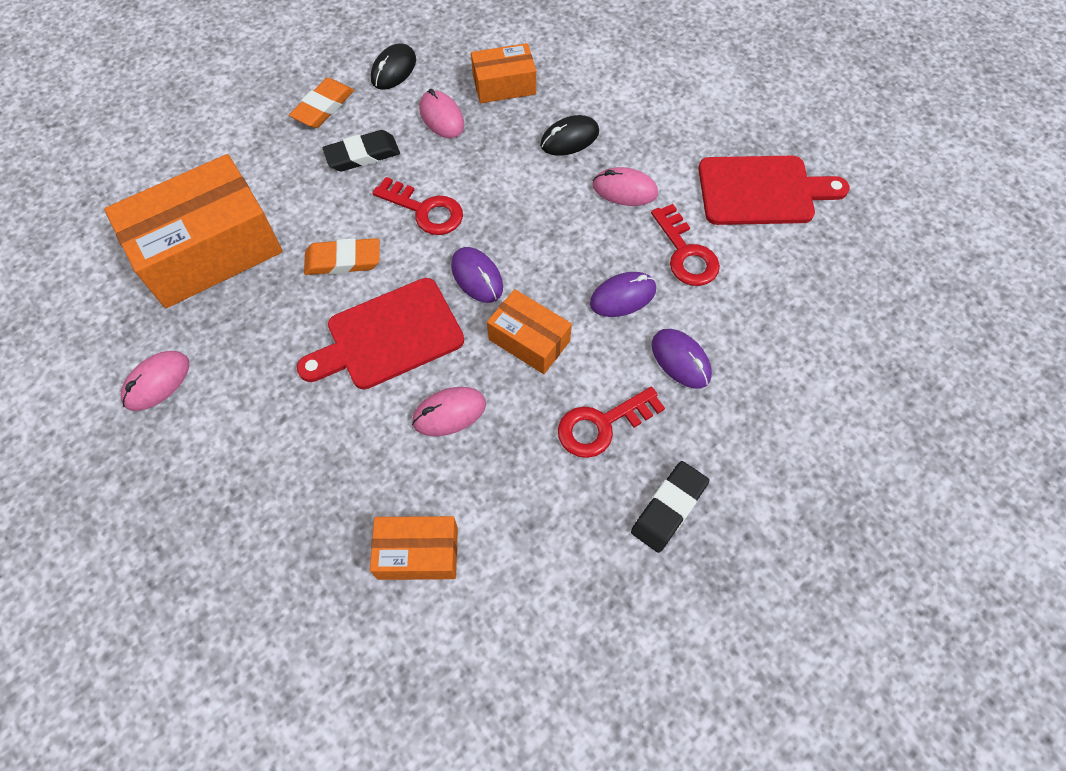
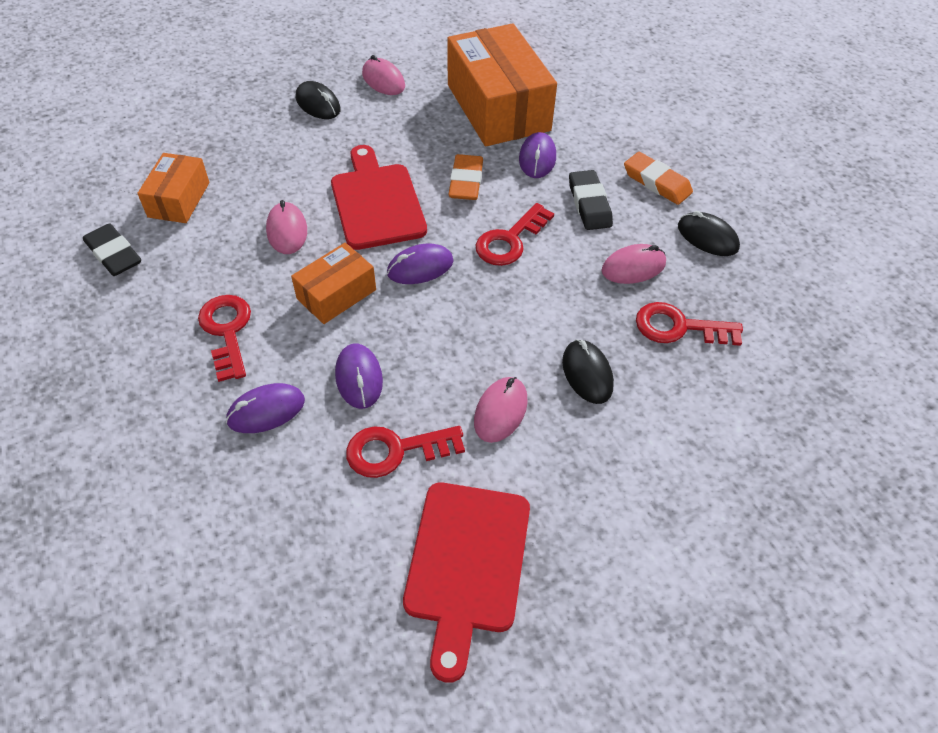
camera: 100 degrees right, 10 degrees down
orange box [471,43,536,103] -> red key [636,302,743,346]
black eraser [631,461,709,553] -> black eraser moved to [83,223,141,276]
none -> black mouse [296,81,341,119]
none -> purple mouse [519,132,556,178]

